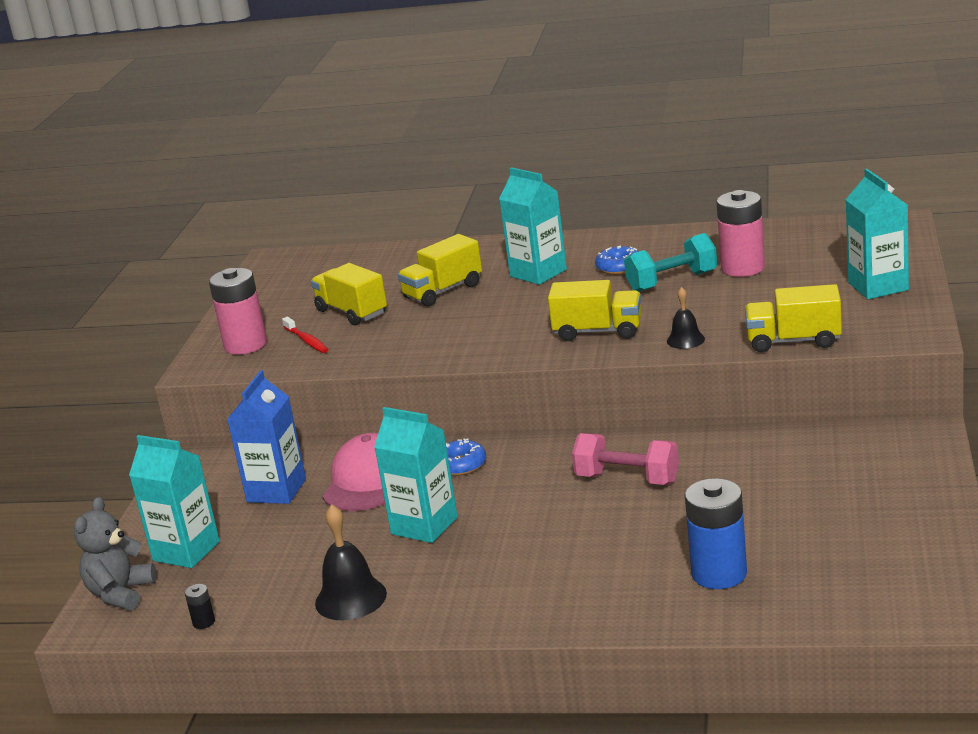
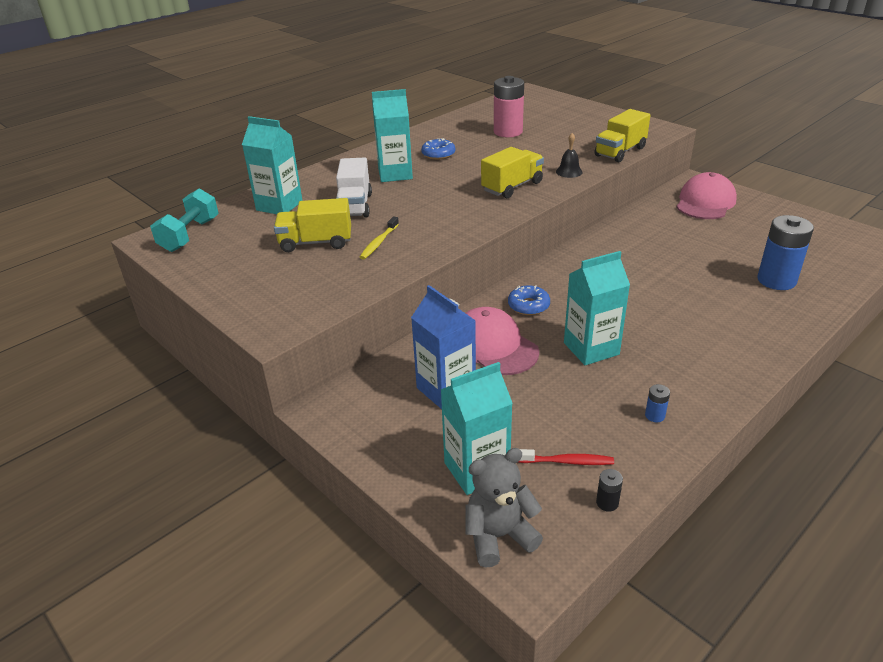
camera: 55 degrees left, 10 degrees up
grey teddy bear [74,497,157,610] -> grey teddy bear turned 105 degrees clockwise [466,448,543,568]
pink battery [209,268,267,355] -> none
red toothbrush [282,317,329,353] -> red toothbrush moved to [518,449,614,465]
black bell [315,504,387,620] -> blue battery [645,384,670,422]
yellow truck [398,234,482,306] -> white truck [336,157,372,218]
pink dumbbell [572,433,679,485] -> none
turquoise dumbbell [624,233,717,292] -> turquoise dumbbell moved to [150,188,219,252]
turquoise carton [845,169,909,299] -> turquoise carton moved to [242,116,303,214]
none -> yellow toothbrush [360,216,399,260]
none -> pink cap [676,172,737,219]

